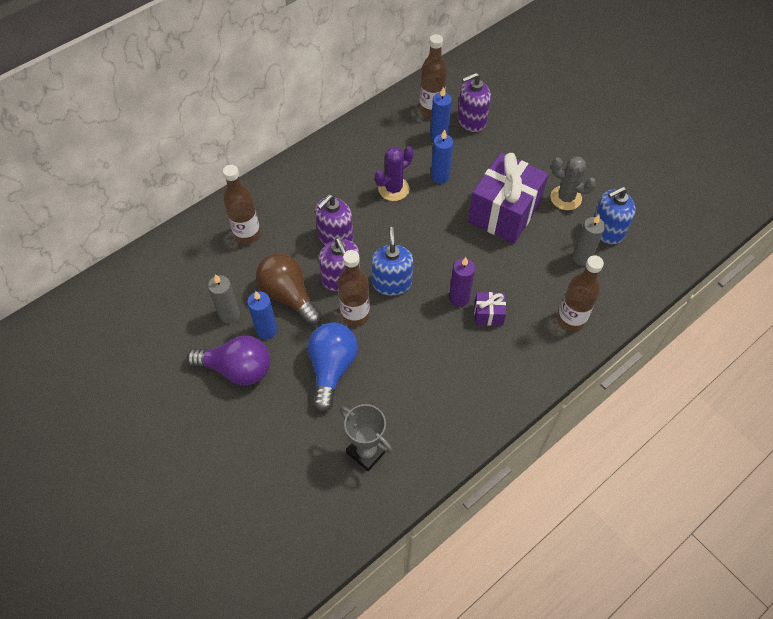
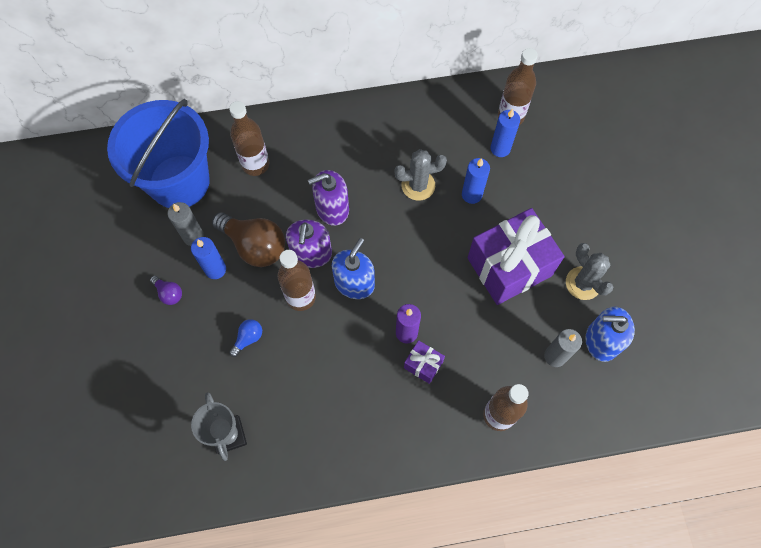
camera: 30 degrees right, 10 degrees up
purple light bulb [187,336,270,386] -> purple light bulb [150,276,182,305], size x0.47
brown light bulb [256,253,322,325] -> brown light bulb turned 135 degrees clockwise [212,212,285,267]
blue light bulb [308,322,358,412] -> blue light bulb [229,319,262,357], size x0.47
purple cactus [375,146,414,201] -> grey cactus [394,149,447,201]
purple soap dispenser [458,72,491,132] -> none
none -> blue bucket [107,99,210,208]

